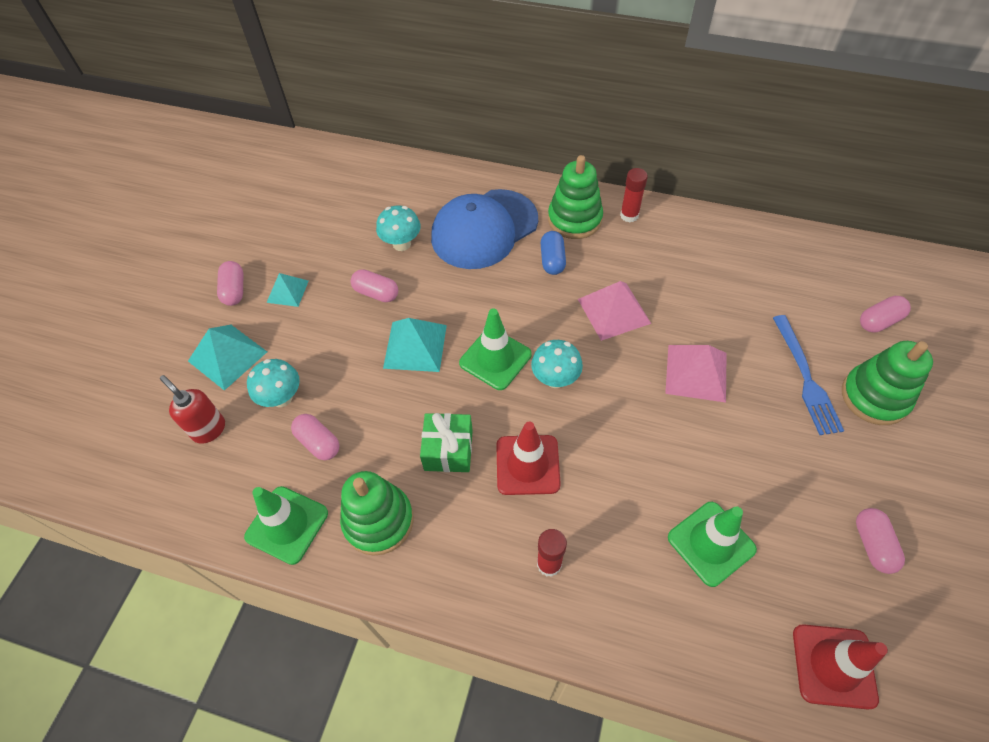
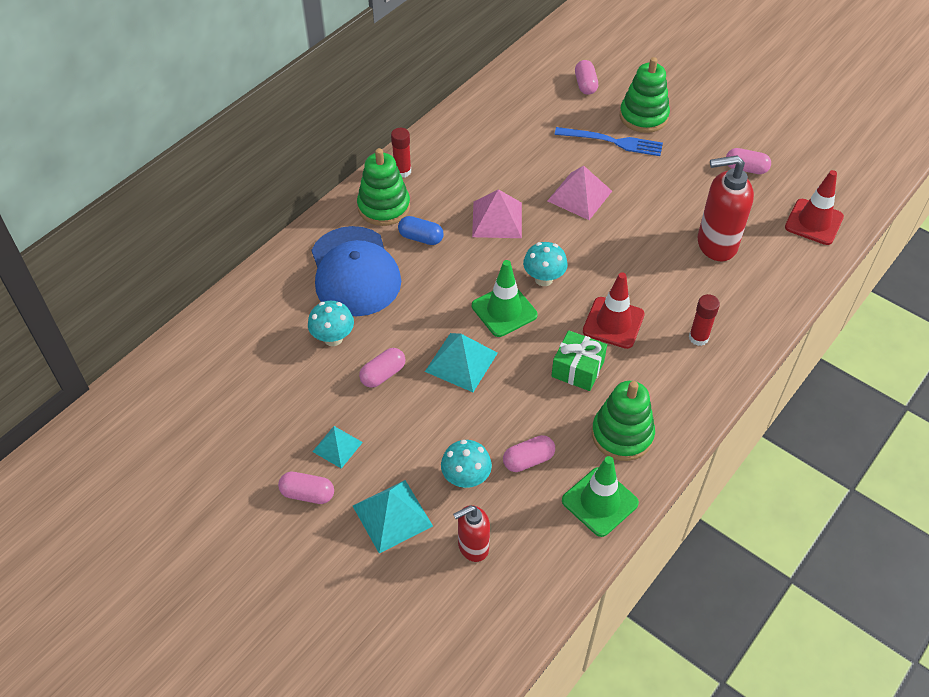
camera: 70 degrees left, 5 degrees down
green traffic cone [668,502,757,587] -> red soap dispenser [698,155,754,261]

